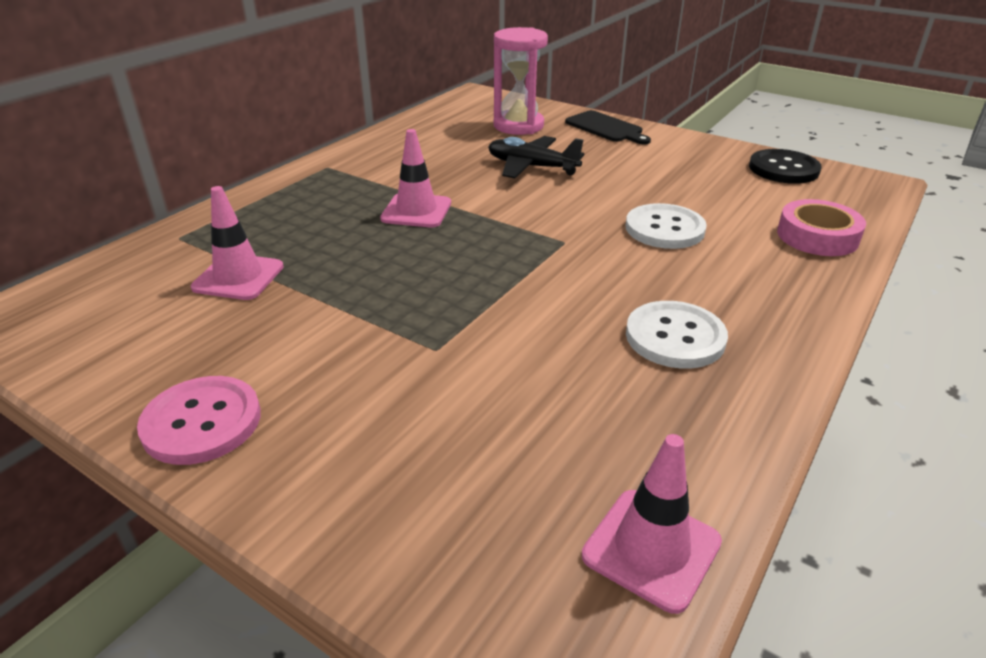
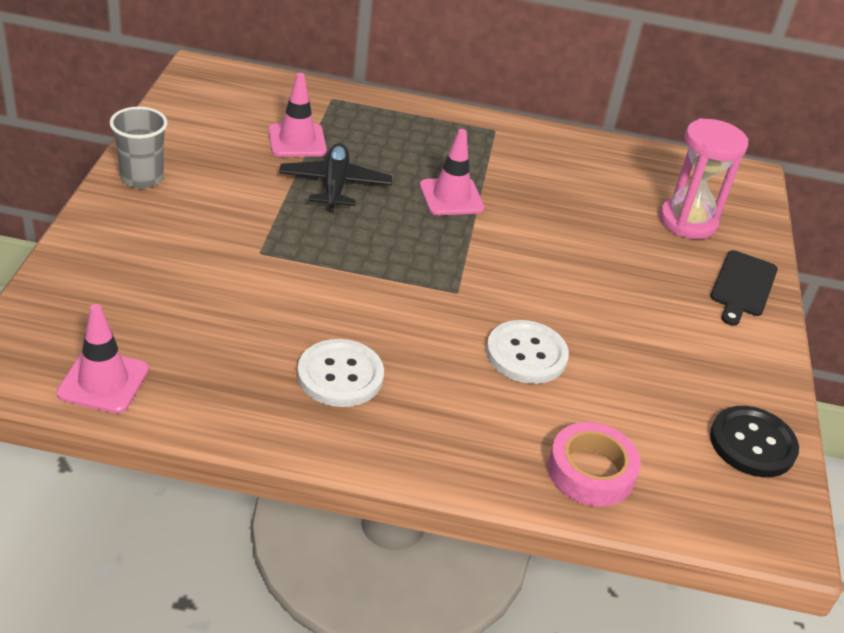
camera: 60 degrees right, 5 degrees up
pink button [137,376,261,465] -> grey cup [110,107,168,189]
black plane [488,136,584,178] -> black plane moved to [279,143,392,212]

